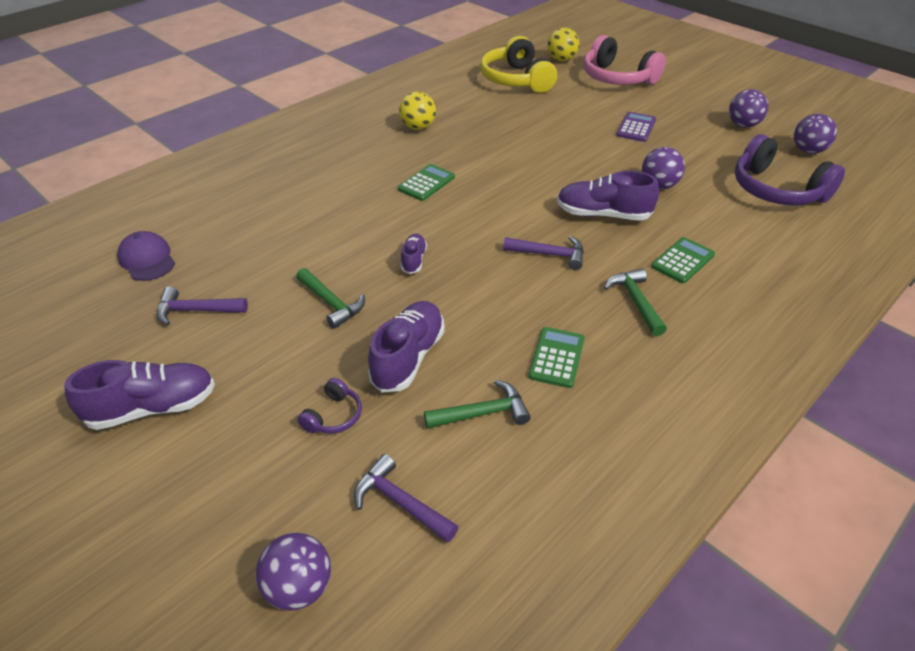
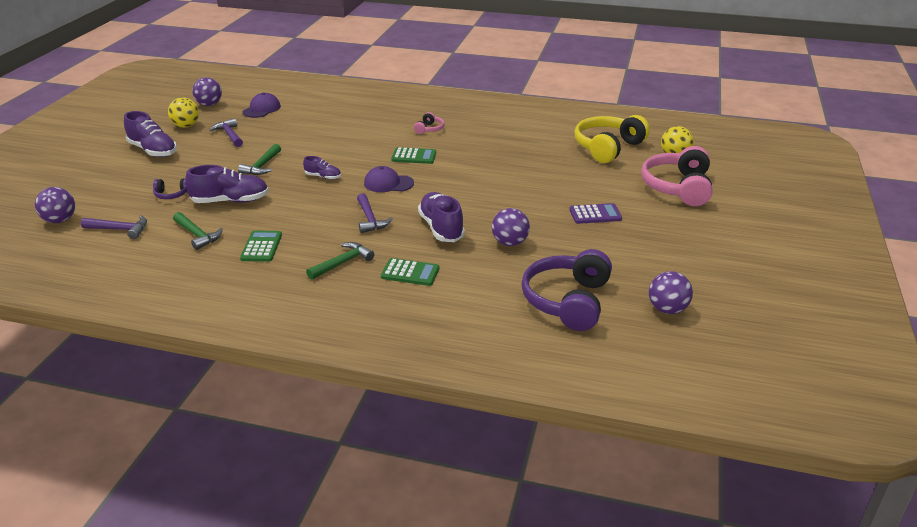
camera: 60 degrees right, 10 degrees down
purple hammer [354,454,458,543] -> purple hammer turned 90 degrees clockwise [81,215,147,239]
yellow ball [399,91,436,130] -> yellow ball moved to [168,98,199,128]
purple shoe [401,234,427,274] -> purple shoe turned 45 degrees clockwise [303,156,341,180]
green calculator [528,327,585,388] -> green calculator turned 75 degrees counterclockwise [240,230,282,262]
purple ball [729,89,769,128] -> purple ball moved to [192,77,222,106]
none -> purple cap [364,166,414,192]
none -> pink headphones [414,112,445,134]

